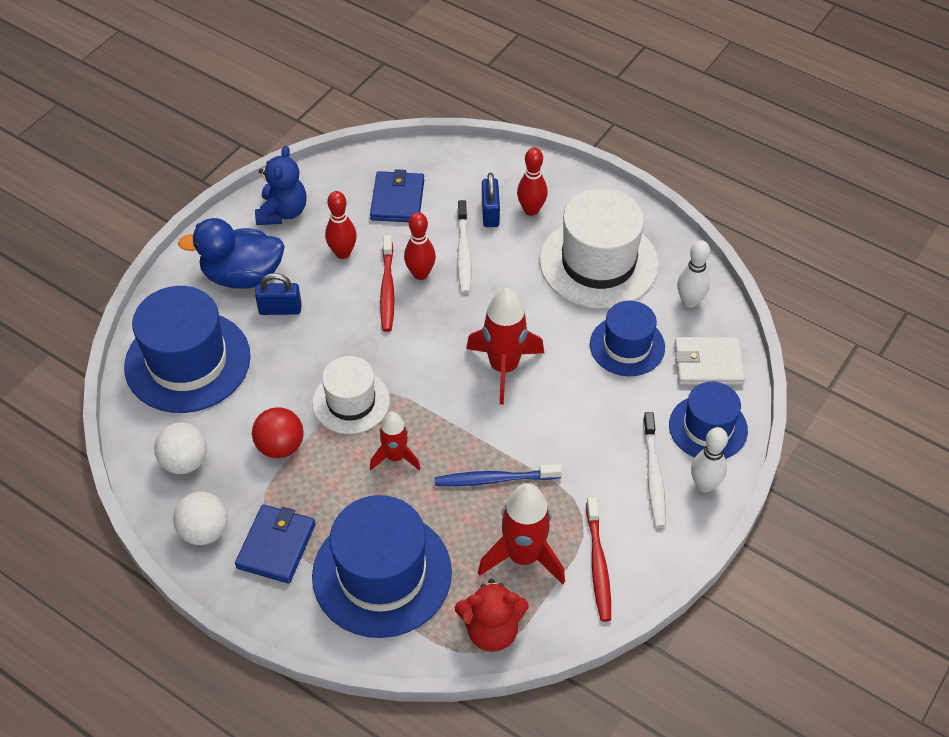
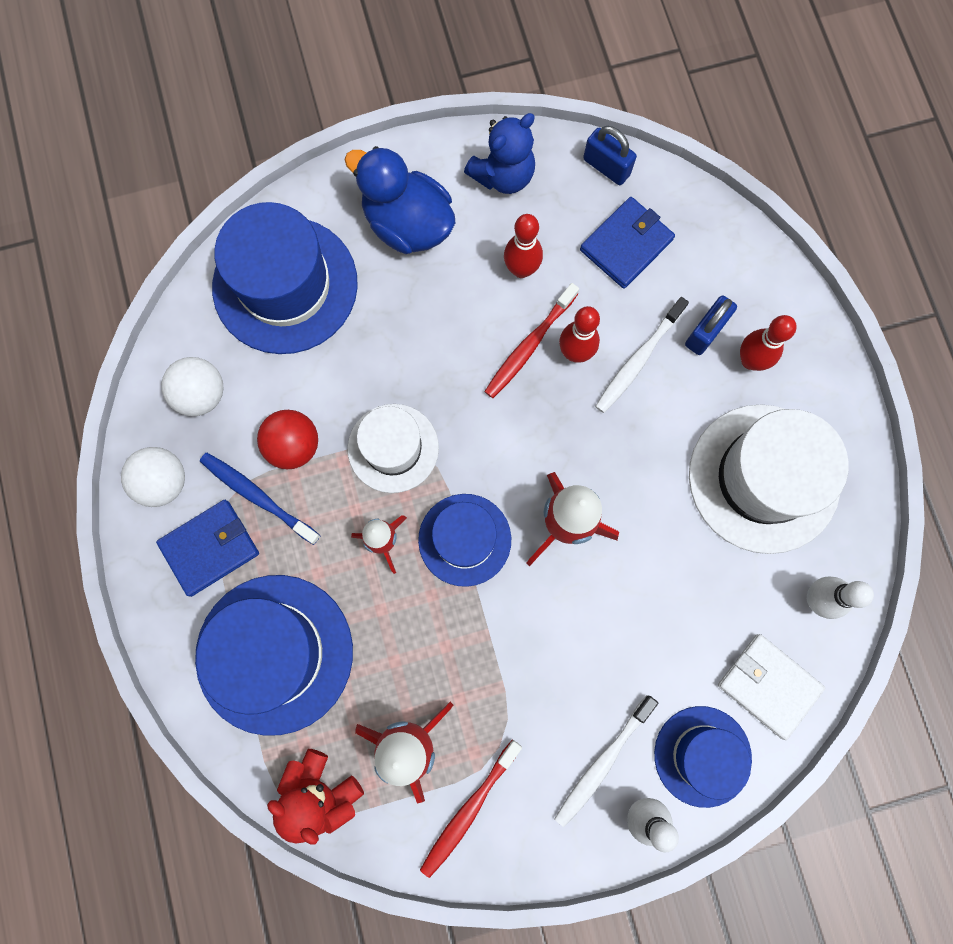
camera: 40 degrees right, 25 degrees up
blue padlock [255,273,302,315] -> blue padlock moved to [583,126,637,185]
blue toothbrush [434,464,562,486] -> blue toothbrush moved to [200,453,321,545]
blue hat [590,301,665,376] -> blue hat moved to [418,494,511,587]

